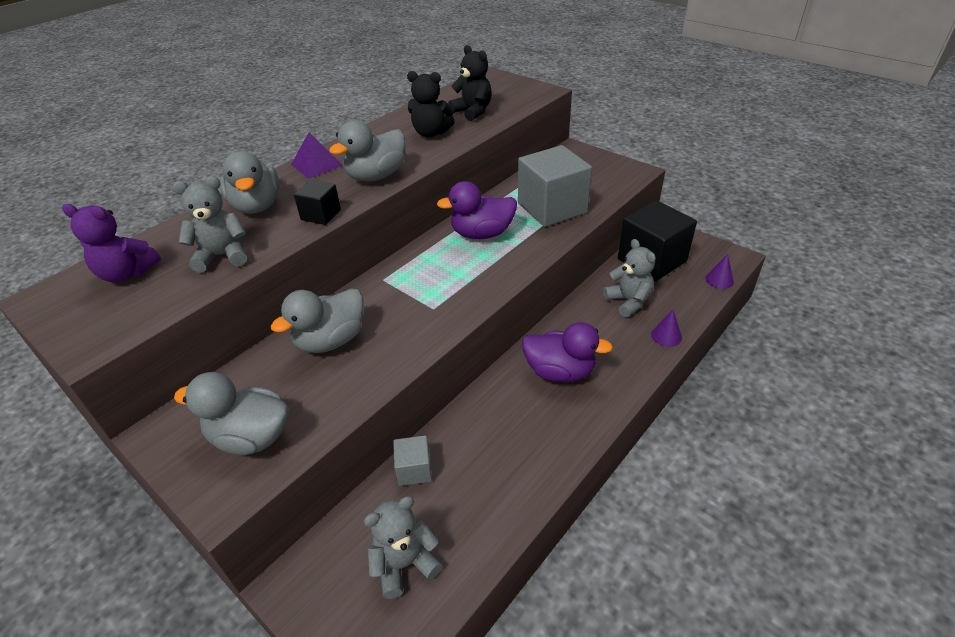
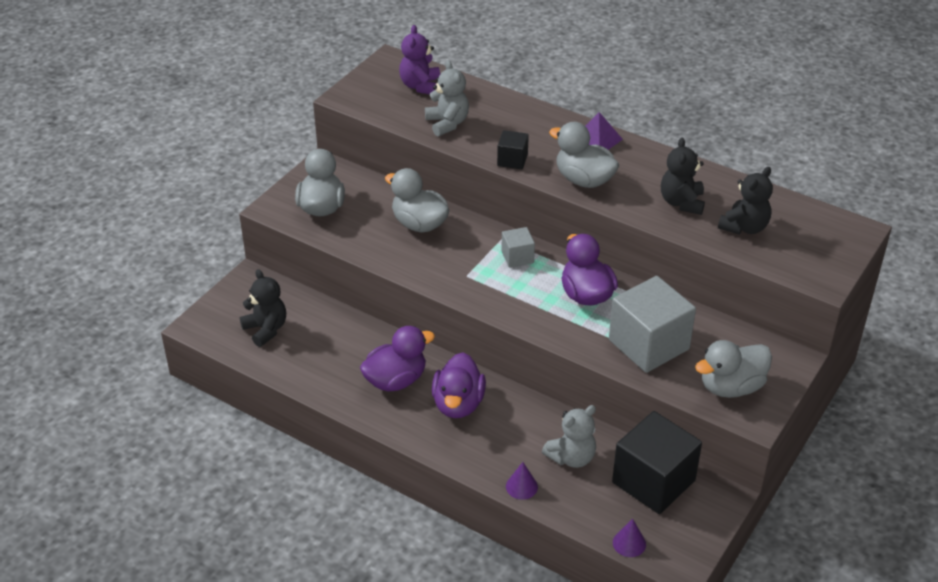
camera: 80 degrees right, 0 degrees up
grey duck [220,151,280,214] -> grey duck moved to [695,340,772,398]
grey teddy bear [364,496,442,599] -> black teddy bear [240,269,286,347]
grey cube [393,435,432,486] -> grey cube moved to [501,227,535,268]
none -> purple duck [360,326,435,392]

